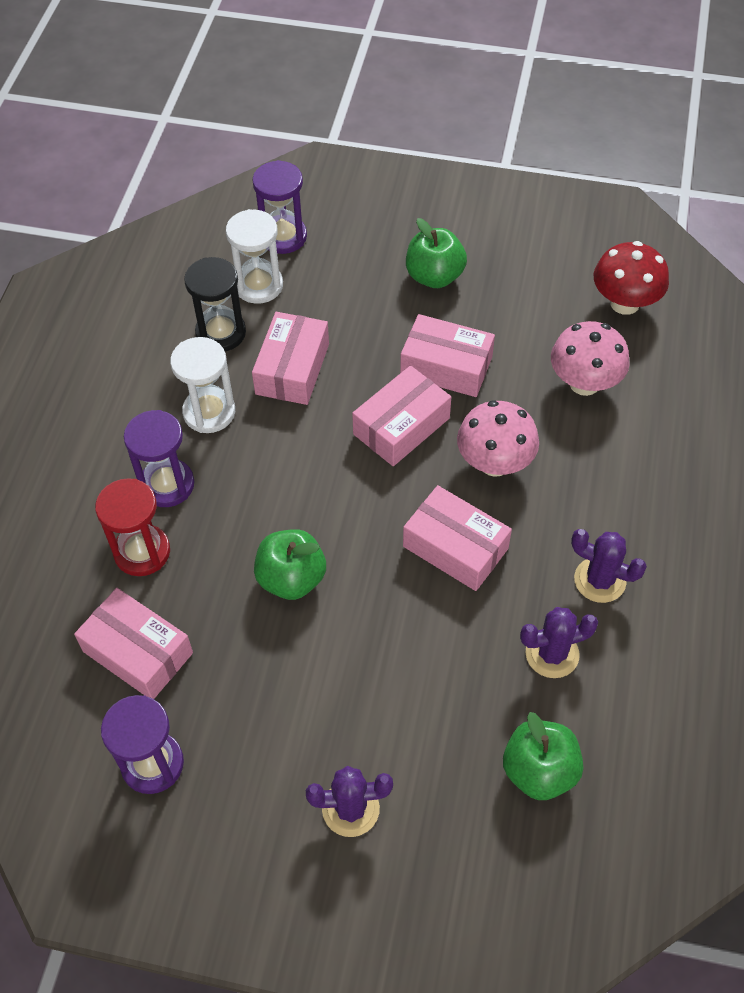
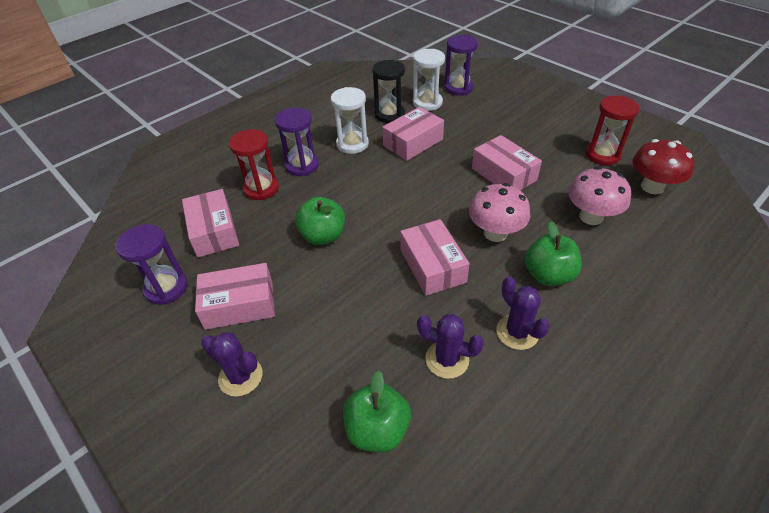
camera: 35 degrees right, 10 degrees down
pink box [352,365,451,466] -> pink box moved to [195,263,275,330]
green apple [406,218,467,288] -> green apple moved to [525,221,582,286]
none -> red hourglass [585,95,640,165]

